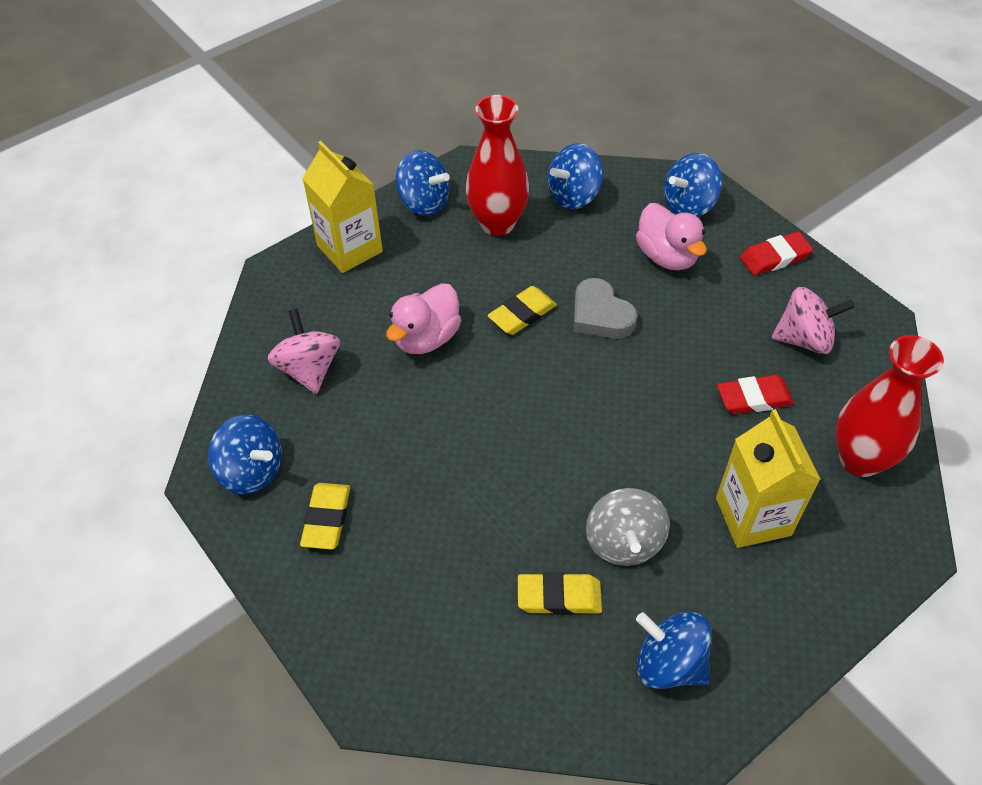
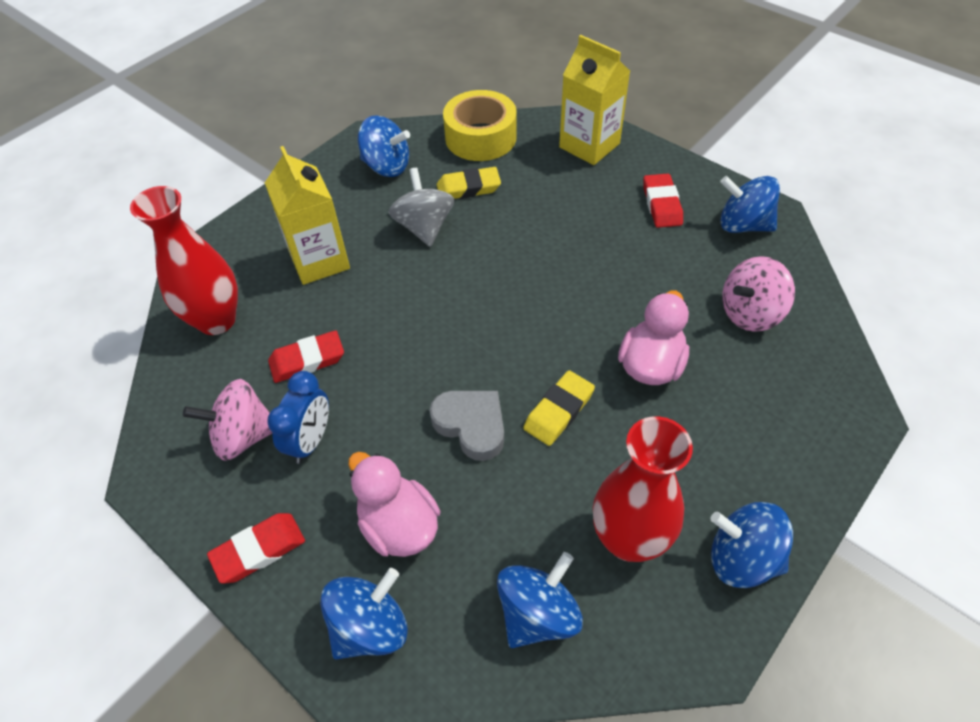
camera: 170 degrees right, 0 degrees up
pink spinning top [267,309,340,394] -> pink spinning top turned 90 degrees clockwise [722,256,795,332]
yellow eraser [300,483,350,550] -> red eraser [643,174,683,228]
yellow carton [302,141,383,273] -> yellow carton moved to [559,35,630,165]
none -> blue clock [267,371,329,464]
none -> yellow tape [443,90,517,161]

